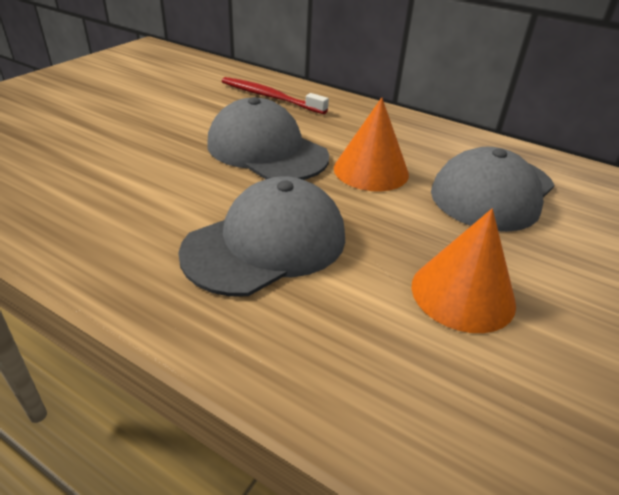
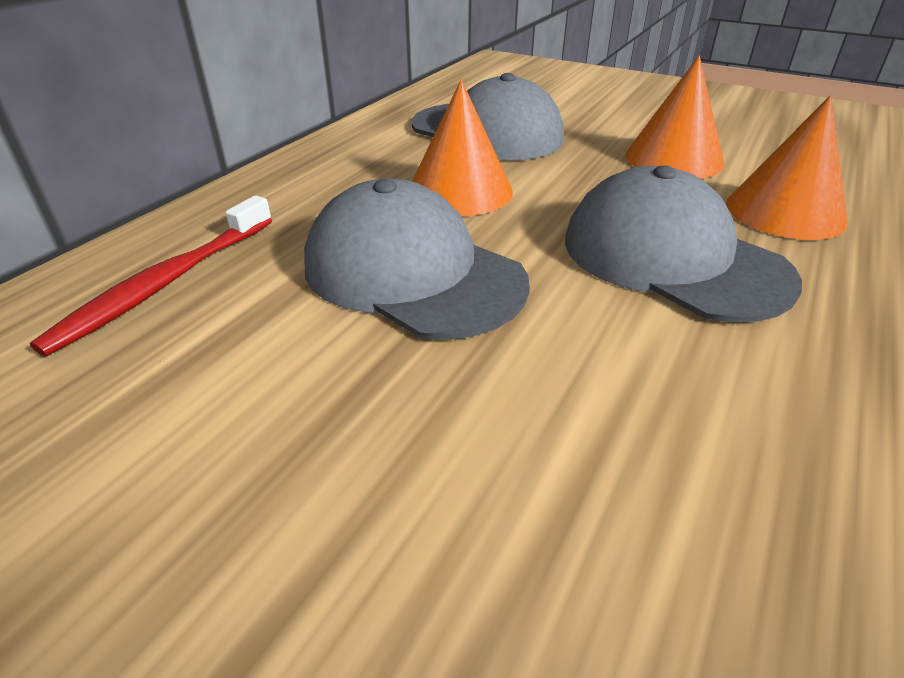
camera: 90 degrees left, 0 degrees up
grey cap [207,97,329,180] -> grey cap turned 90 degrees clockwise [304,179,530,340]
none -> orange cone [726,95,848,240]

